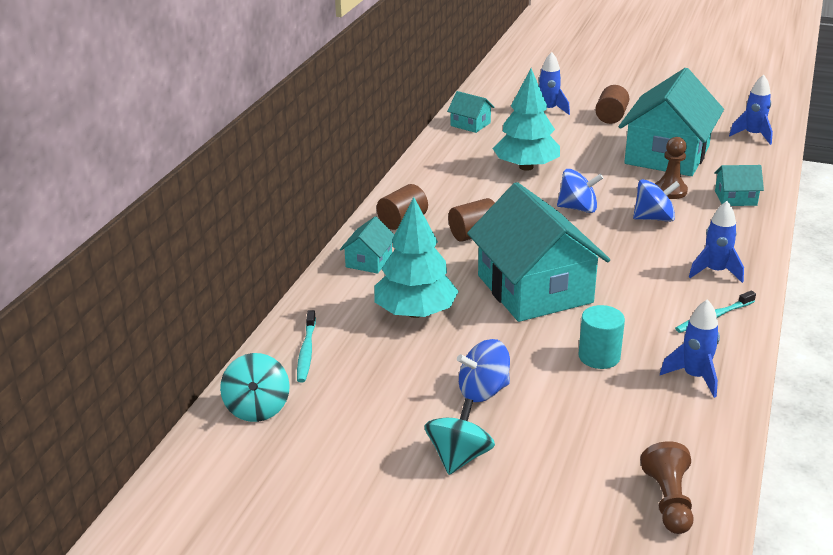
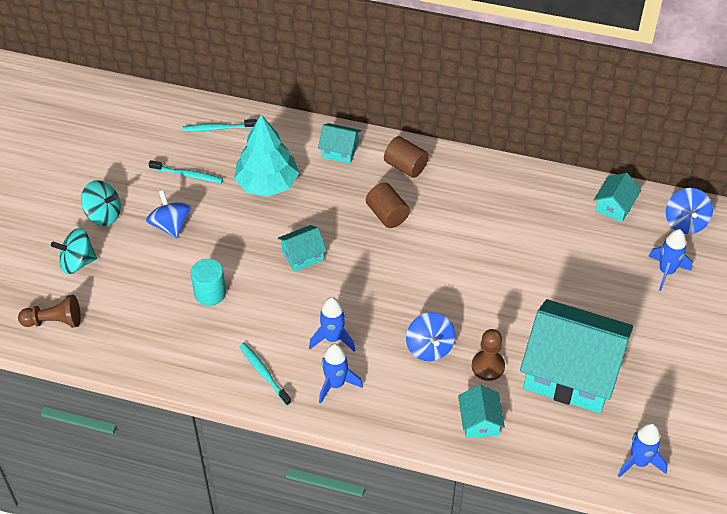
camera: 85 degrees right, 20 degrees up
turquoise spinning top [220,353,290,422] -> turquoise spinning top moved to [51,228,97,274]
turquoise house [467,182,610,322] -> turquoise house [278,225,327,272], size x0.44
turquoise tree [493,68,560,171] -> none
blue spinning top [557,169,603,213] -> blue spinning top moved to [666,188,713,234]
brown cylinder [595,85,629,124] -> none
blue rocket [660,299,720,398] -> blue rocket moved to [309,297,355,352]
none -> turquoise toothbrush [149,160,223,183]

